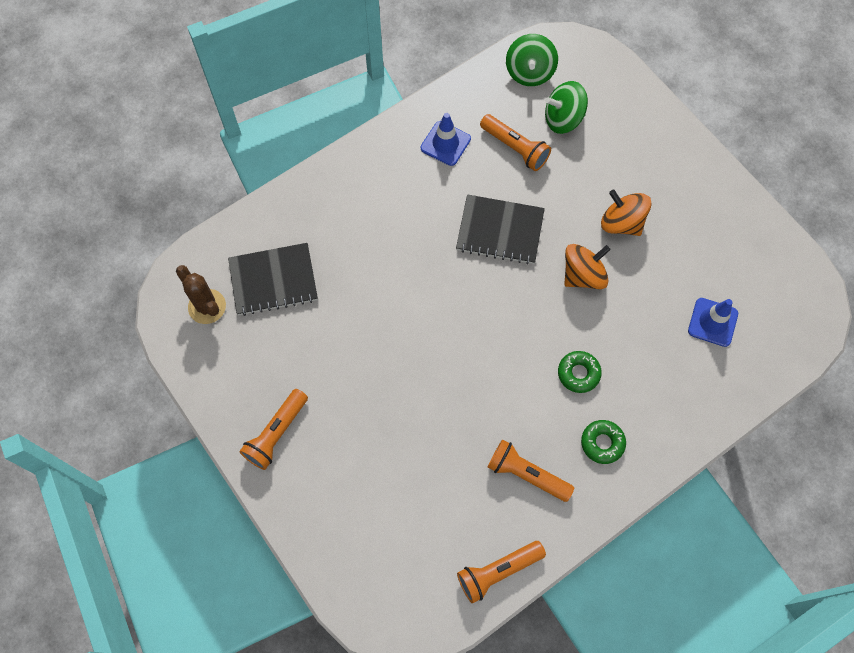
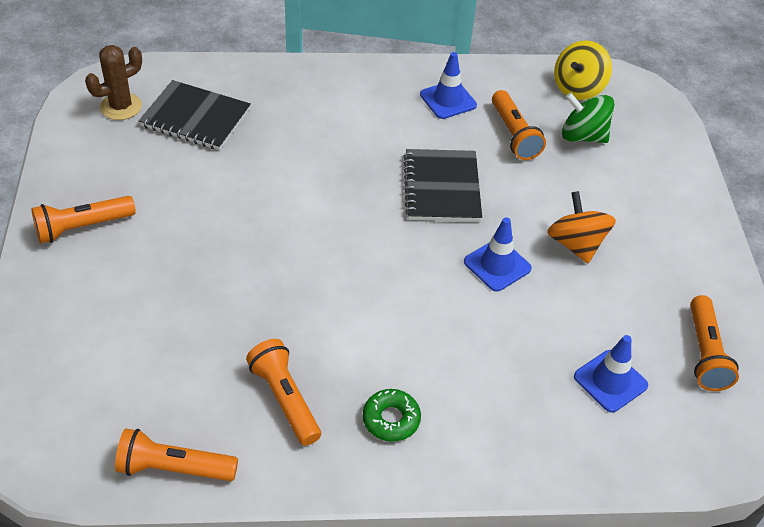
camera: 30 degrees right, 20 degrees down
brown cactus [176,265,226,324] -> brown cactus turned 60 degrees clockwise [85,45,142,120]
black notebook [456,194,545,265] -> black notebook turned 45 degrees clockwise [403,149,482,222]
green spinning top [506,34,558,86] -> yellow spinning top [554,40,612,100]
green donut [558,351,602,393] -> none
orange spinning top [564,244,611,289] -> blue traffic cone [464,217,532,292]
none -> orange flashlight [690,295,739,391]

